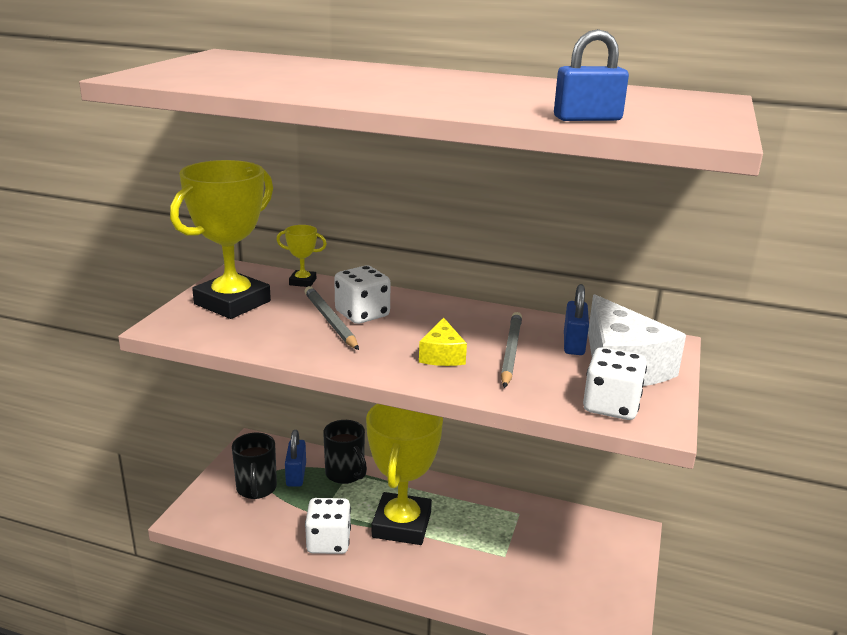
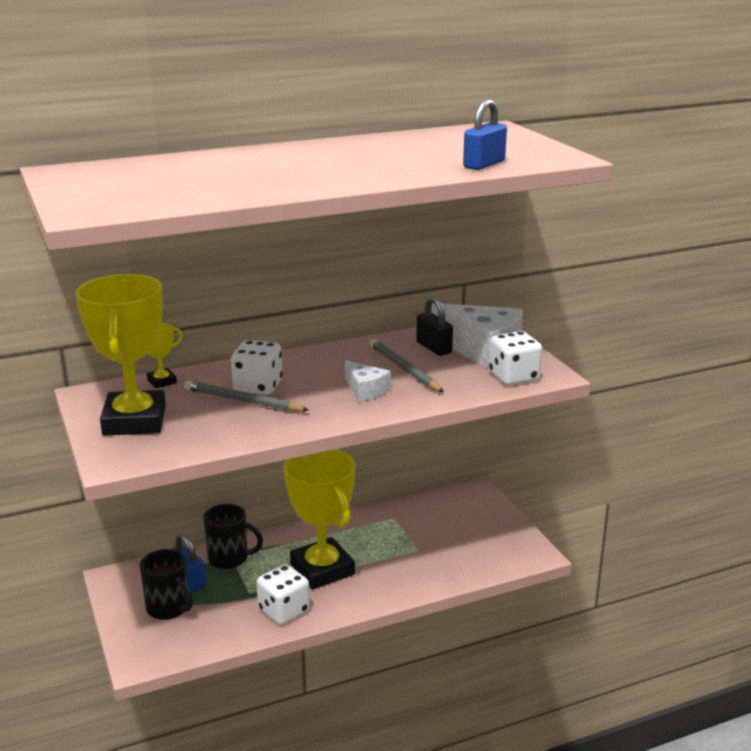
camera: 40 degrees left, 0 degrees up
yellow cheese [419,318,467,366] -> white cheese [345,360,391,402]
blue padlock [564,284,589,355] -> black padlock [416,297,453,356]

